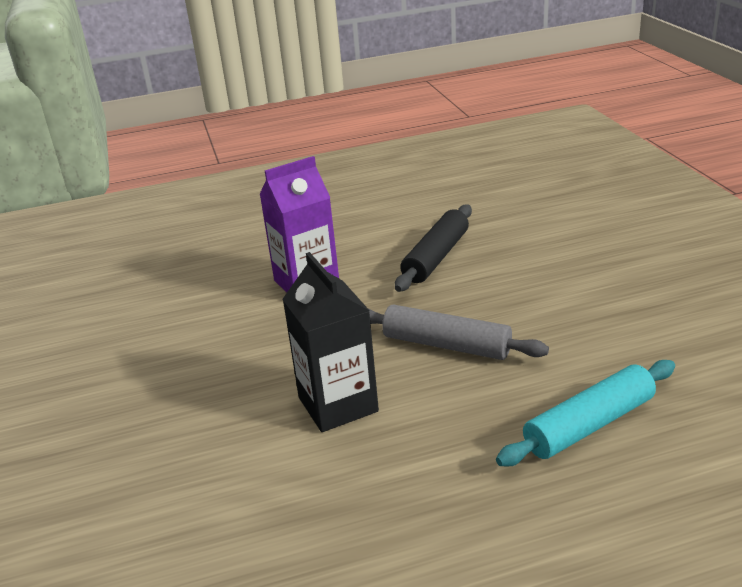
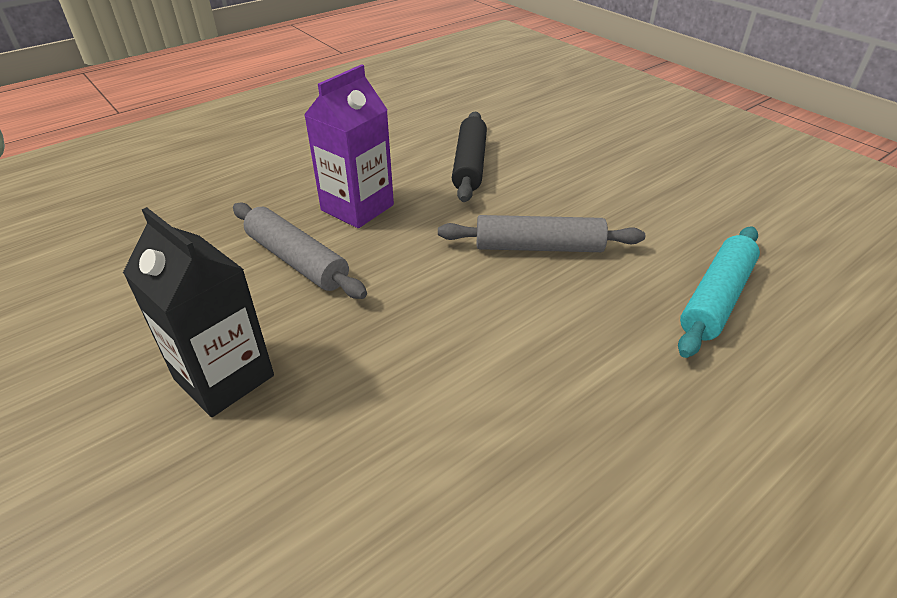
camera: 25 degrees left, 10 degrees up
black carton [283,252,379,432] -> black carton moved to [123,207,274,417]
none -> grey rolling pin [233,202,367,299]

